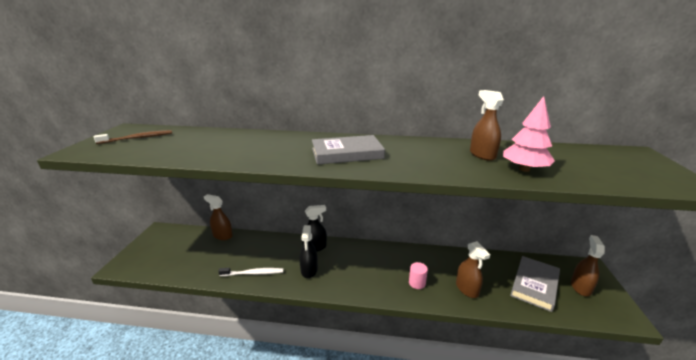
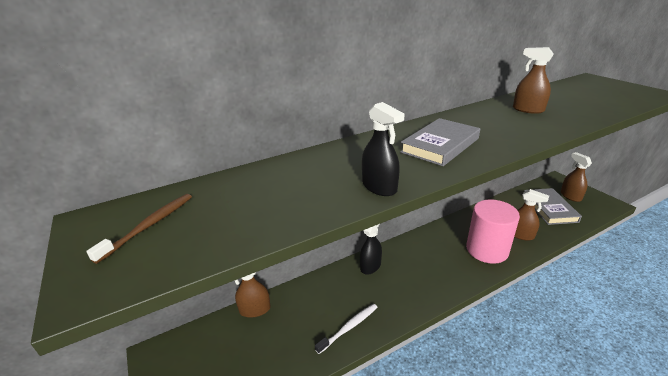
camera: 35 degrees left, 5 degrees up
black spray bottle [299,225,318,278] -> black spray bottle moved to [362,102,404,196]
pink cylinder [409,262,428,289] -> pink cylinder [466,199,520,264], size x2.43
pink tree [503,96,555,172] -> none

